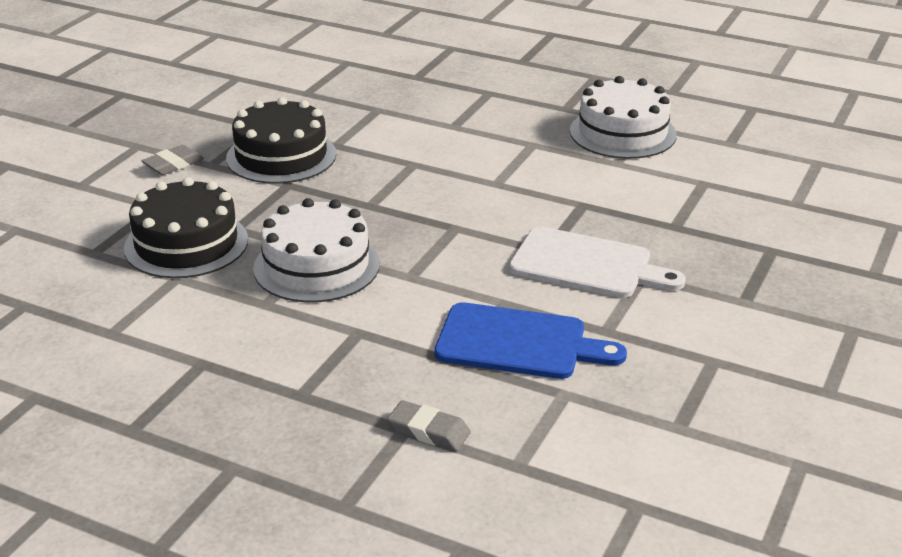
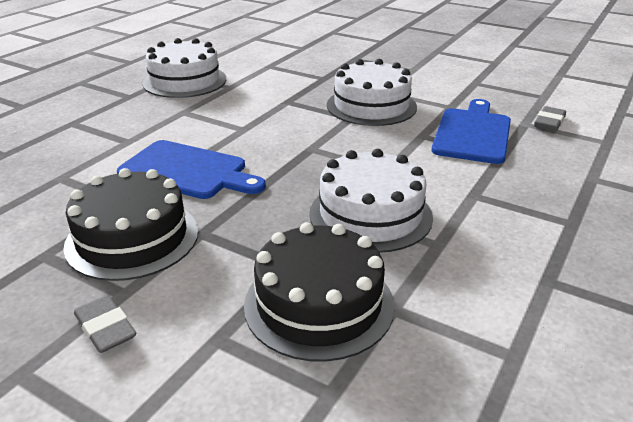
camera: 85 degrees left, 0 degrees up
grey eraser [387,400,471,451] -> grey eraser moved to [534,106,566,131]
white cutting board [509,227,686,298] -> white cake [327,59,417,126]
none -> blue cutting board [117,140,266,199]

